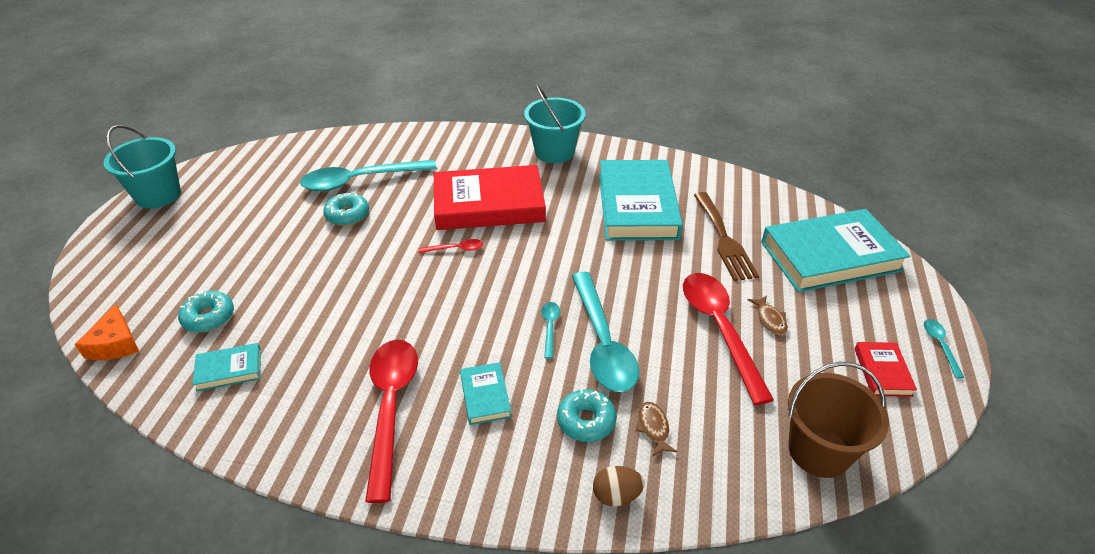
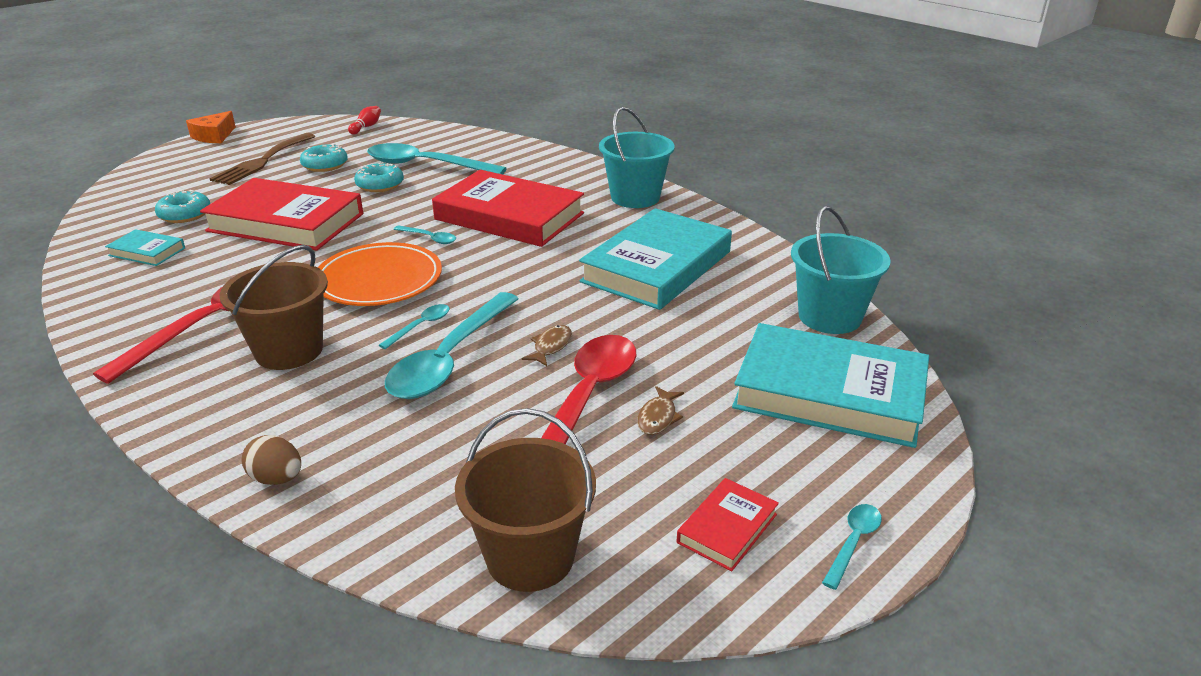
camera: 35 degrees right, 10 degrees down
orange cheese [74,304,139,360] -> orange cheese moved to [186,111,236,143]
turquoise bucket [104,125,181,209] -> turquoise bucket moved to [791,206,891,334]
red spoon [419,239,483,253] -> turquoise spoon [394,225,456,244]
turquoise book [460,362,511,425] -> brown bucket [219,245,328,370]
turquoise donut [557,389,616,442] -> turquoise donut moved to [300,144,348,172]
brown fish [636,402,677,457] -> brown fish moved to [522,325,572,366]
brown fork [694,192,759,281] -> brown fork moved to [209,133,316,185]
none -> red book [200,178,363,251]
none -> orange plate [318,242,442,306]
none -> red bowling pin [348,106,381,135]

